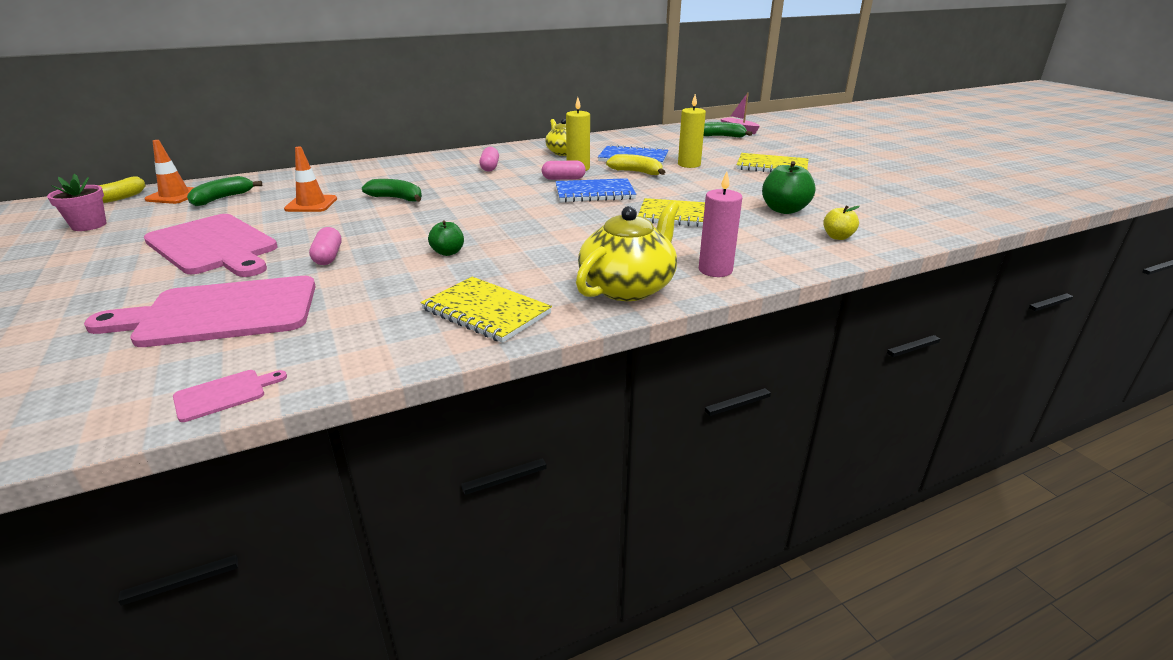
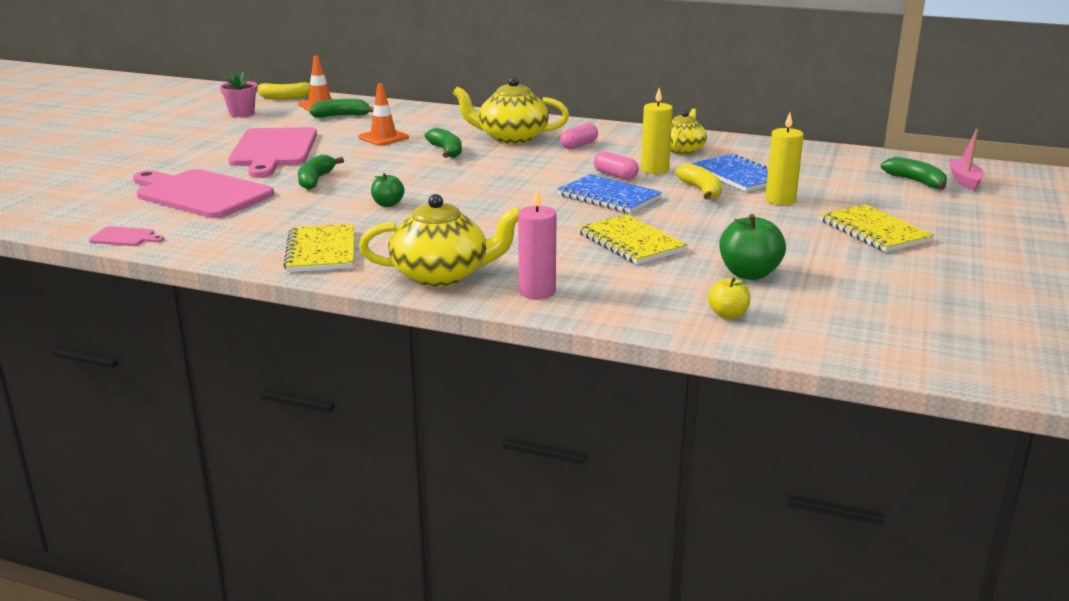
camera: 45 degrees right, 5 degrees down
pink capsule [309,227,342,265] -> green banana [298,154,344,190]
none -> yellow teapot [453,77,569,144]

